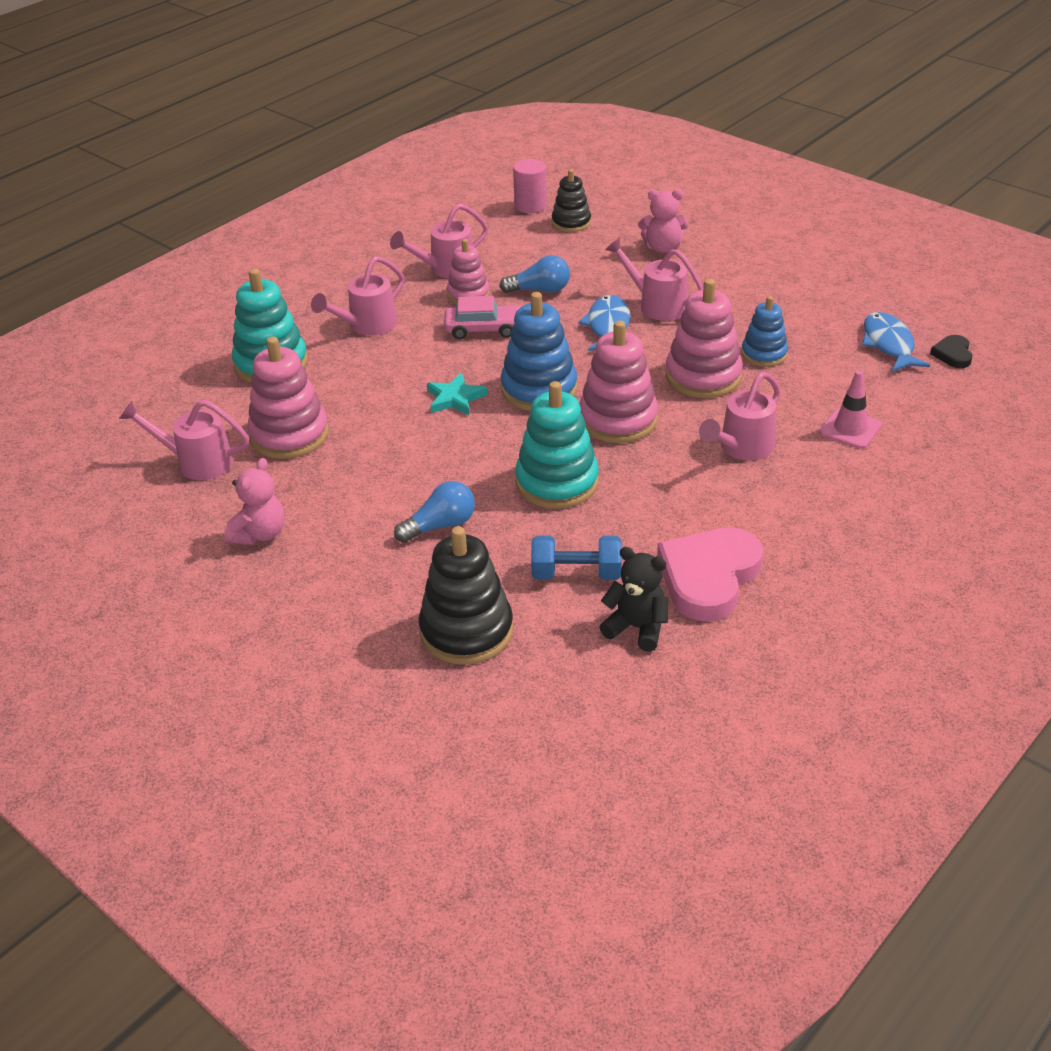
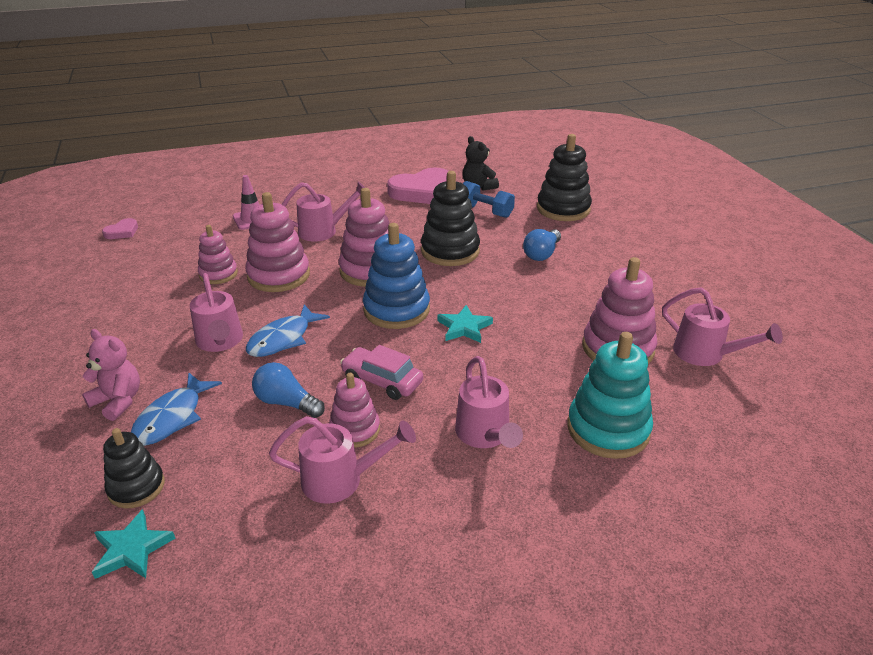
camera: 150 degrees left, 5 degrees down
pink teddy bear [224,458,285,545] -> none
pink watering can [311,256,404,336] -> pink watering can turned 90 degrees clockwise [455,356,523,448]
blue light bulb [394,481,475,543] -> blue light bulb turned 60 degrees counterclockwise [523,229,561,261]
pink cylinder [513,159,547,213] -> turquoise star [92,509,176,579]
turquoise stacking toy [515,381,599,509] -> black stacking toy [421,171,480,266]
blue stacking toy [741,296,788,367] -> pink stacking toy [198,225,238,284]
blue fish [862,312,930,372] -> blue fish moved to [131,373,222,446]
black heart [930,335,973,368] -> pink heart [102,218,138,239]

